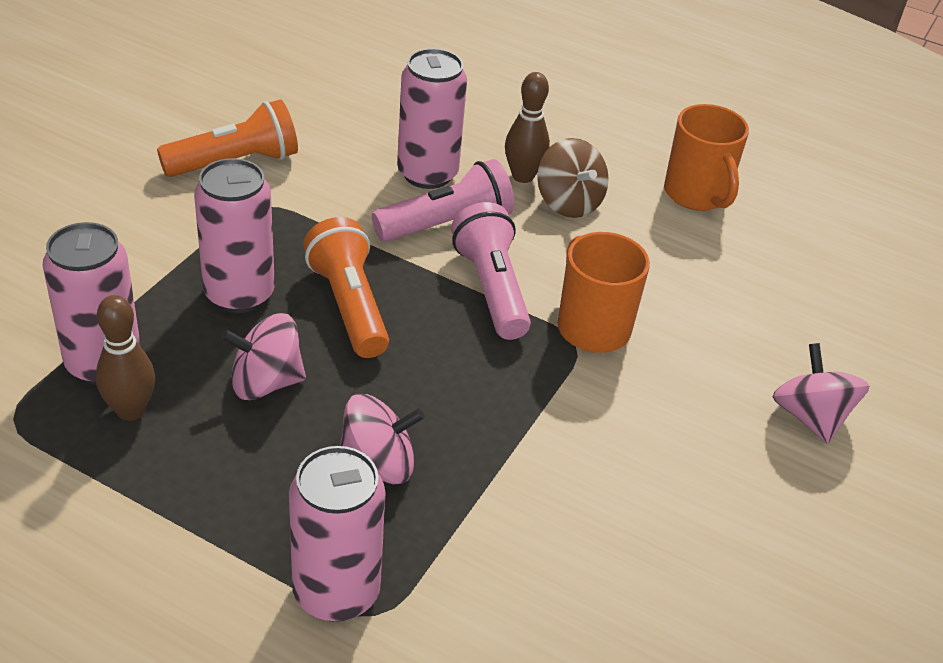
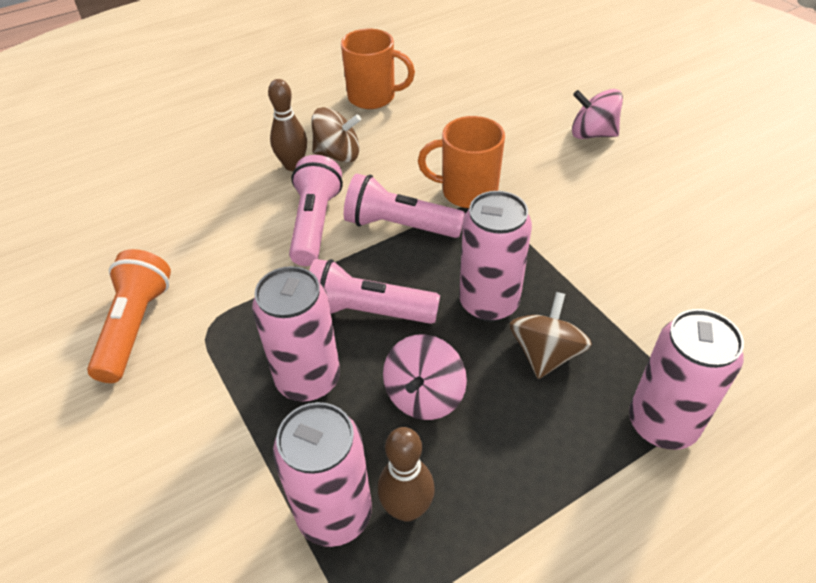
camera: 55 degrees left, 5 degrees up
orange flashlight [303,217,389,358] -> pink flashlight [309,259,440,324]
pink spinning top [340,394,425,484] -> brown spinning top [509,292,592,379]
pink can [397,48,467,189] -> pink can moved to [459,191,532,322]

